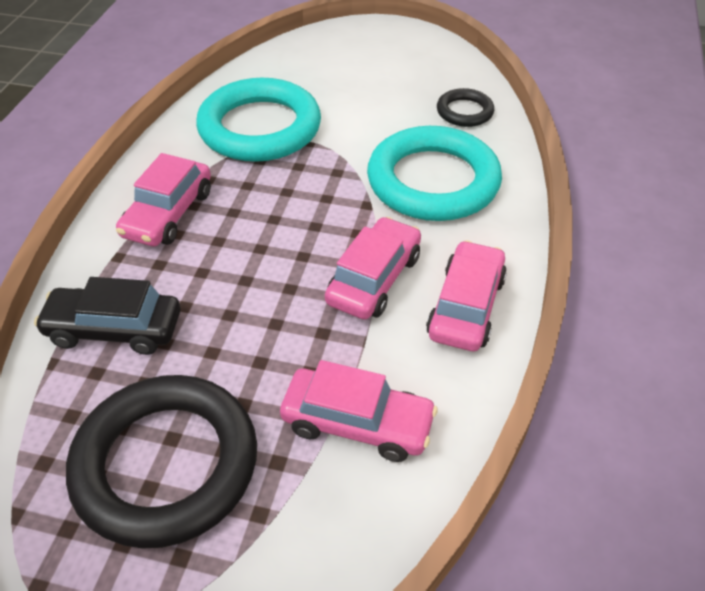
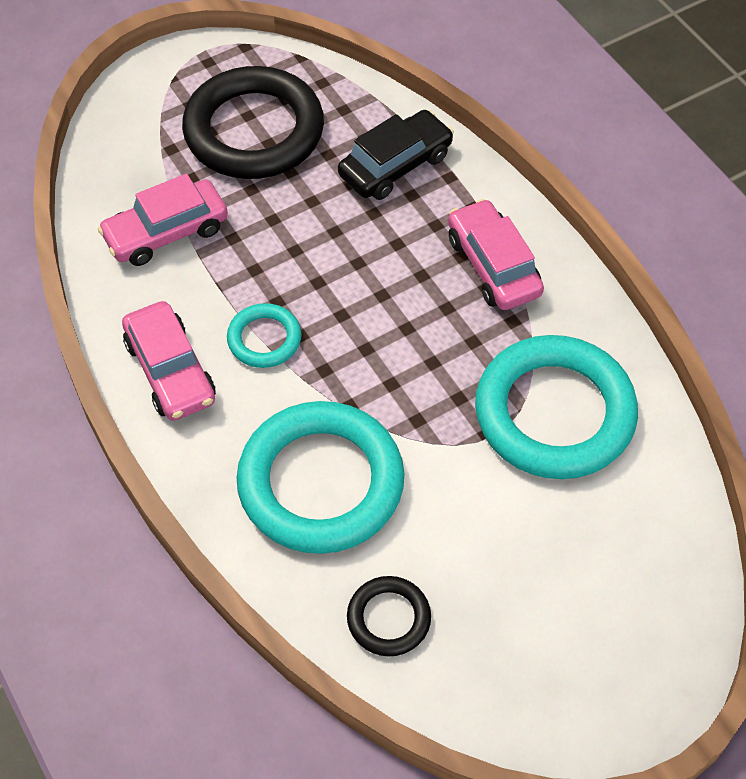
camera: 135 degrees right, 10 degrees up
pink car [325,217,421,320] -> turquoise ring [227,303,302,368]

